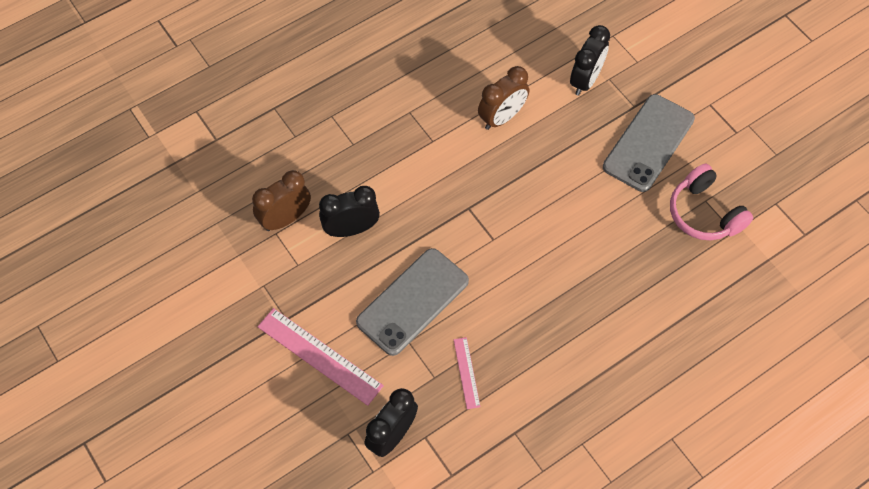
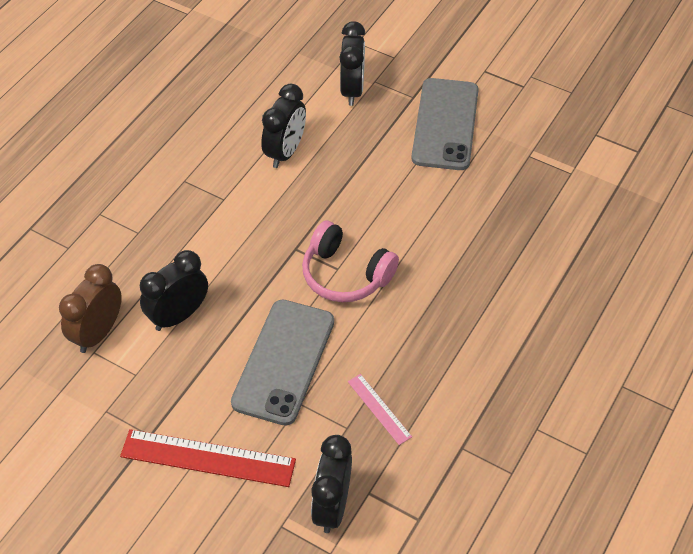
camera: 25 degrees left, 10 degrees down
pink ruler [258,308,384,406] -> red ruler [120,429,296,487]
brown clock [478,66,529,130] -> black clock [261,84,306,168]
pink headphones [670,164,753,240] -> pink headphones moved to [302,220,399,302]

